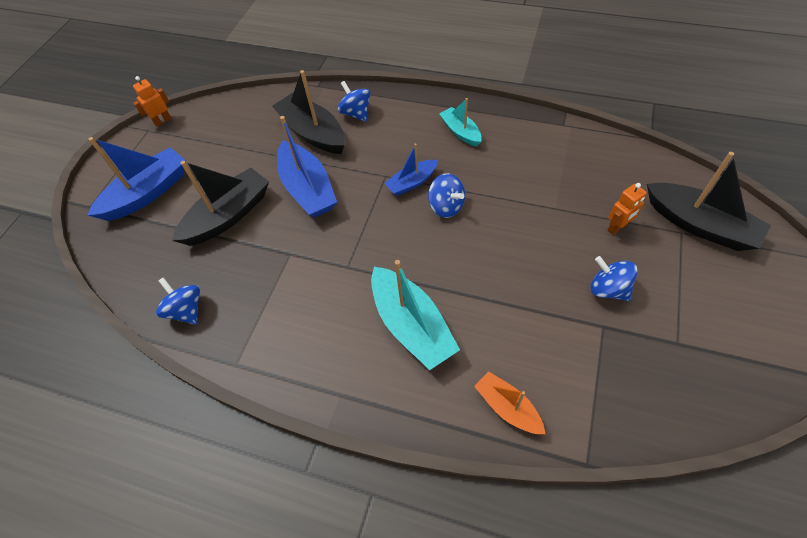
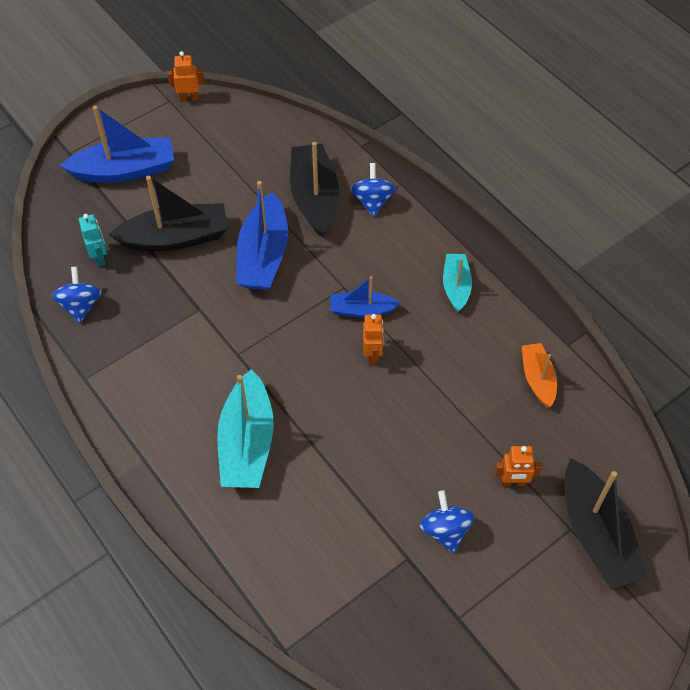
camera: 30 degrees right, 0 degrees up
blue spinning top [428,173,465,218] -> orange robot [363,314,384,365]
orange boat [474,371,545,434] -> orange boat moved to [522,343,557,407]
none -> turquoise robot [79,214,107,267]

